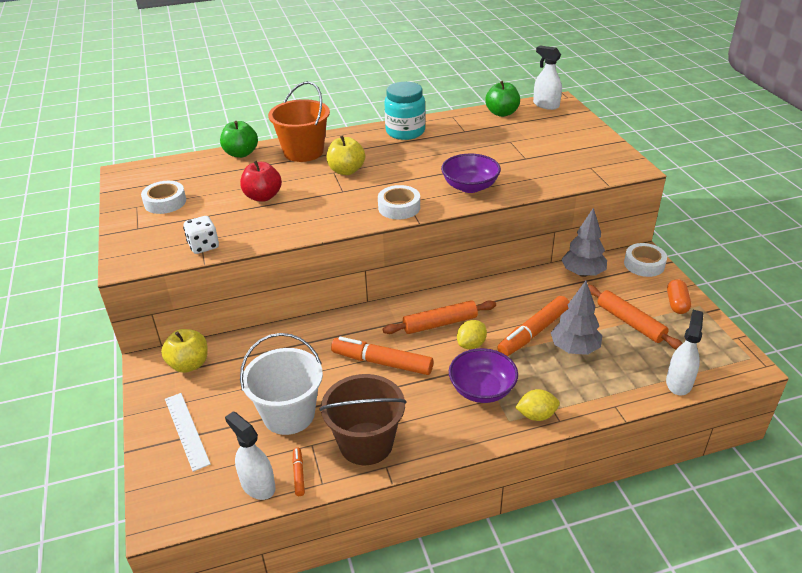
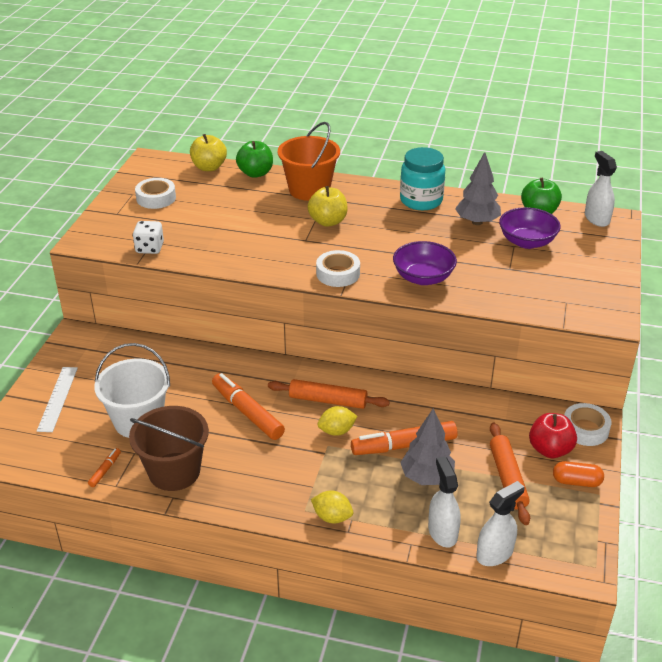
camera: 30 degrees right, 0 degrees up
yellow apple [161,329,208,373] -> yellow apple moved to [190,134,227,171]
white spray bottle [225,411,276,500] -> white spray bottle moved to [428,457,461,547]
red apple [240,160,282,202] -> red apple moved to [529,413,577,458]
purple bowl [449,348,518,403] -> purple bowl moved to [499,207,561,249]
grey tree [561,208,607,277] -> grey tree moved to [455,152,501,225]
orange capsule [667,279,691,314] -> orange capsule turned 60 degrees clockwise [553,461,604,487]

